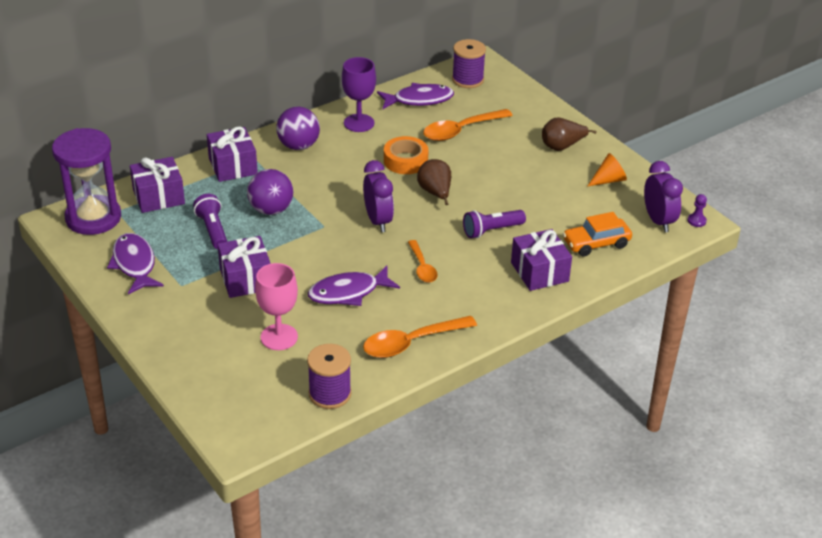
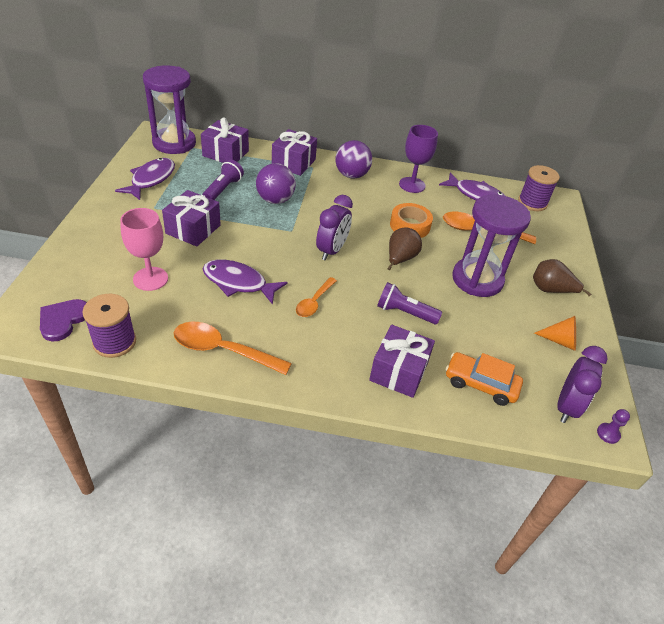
camera: 40 degrees right, 5 degrees up
none -> purple heart [40,299,87,341]
none -> purple hourglass [452,195,531,297]

